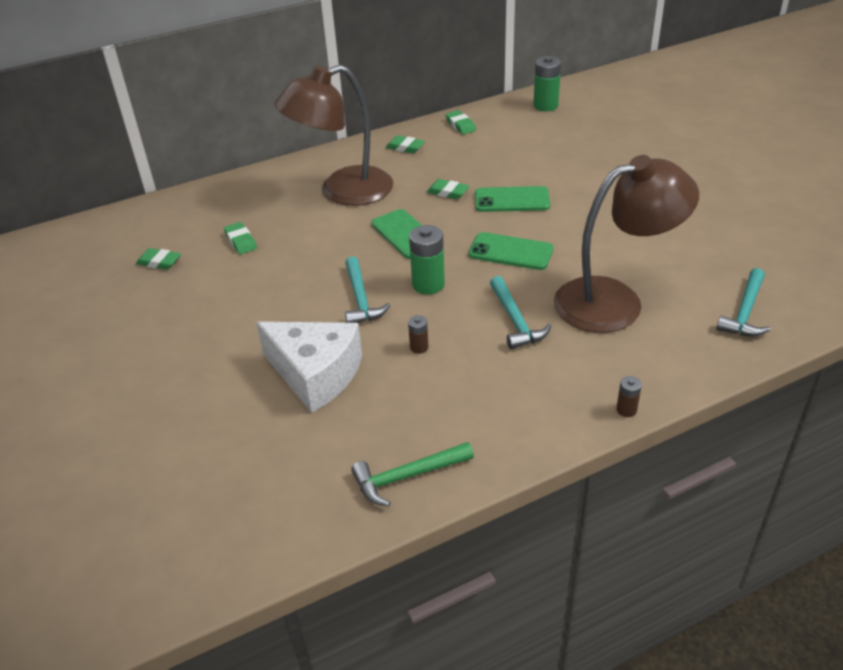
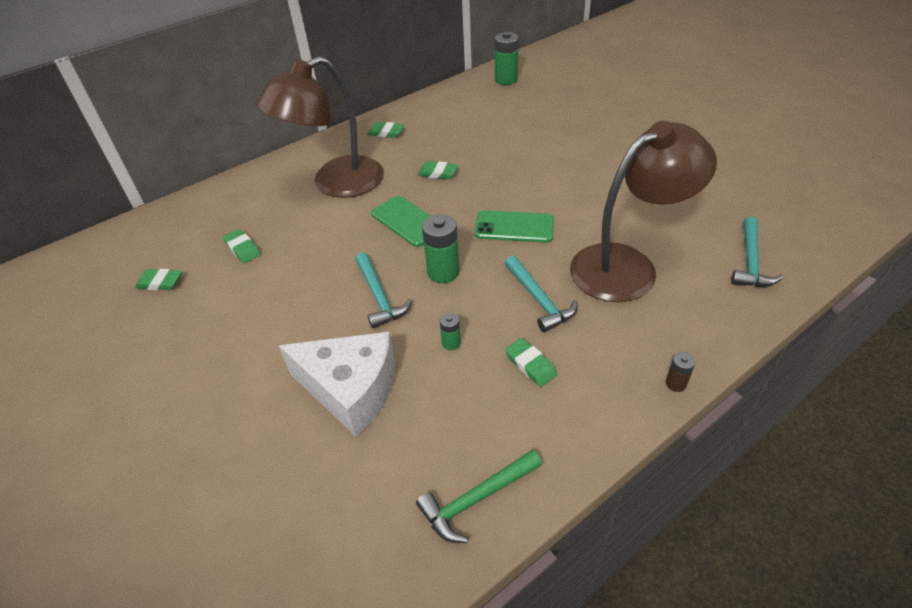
camera: 10 degrees left, 5 degrees up
brown battery [408,315,428,354] -> green battery [439,312,461,350]
green eraser [446,110,476,134] -> green eraser moved to [505,338,557,387]
green phone [475,186,550,212] -> none

